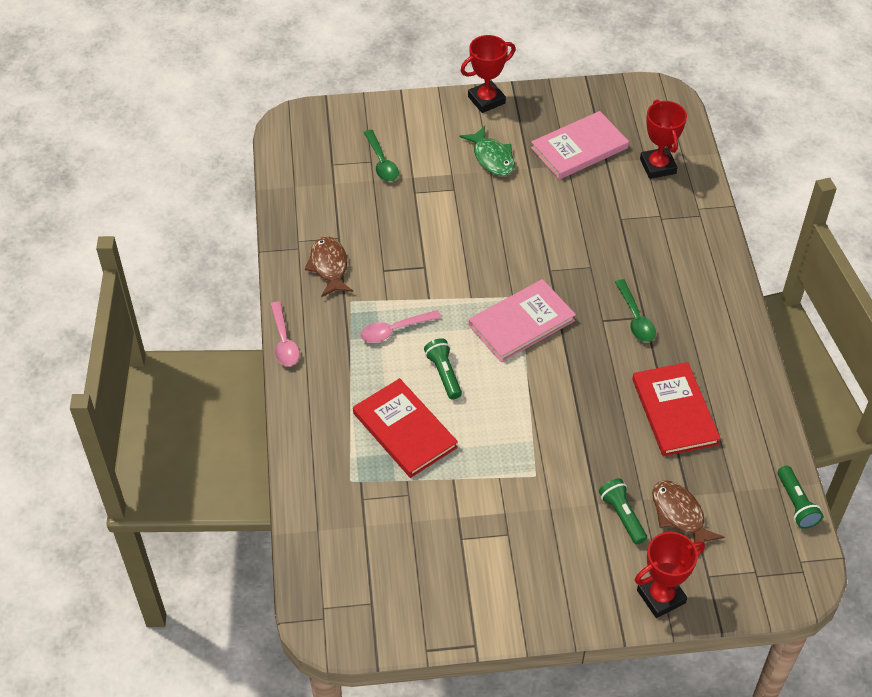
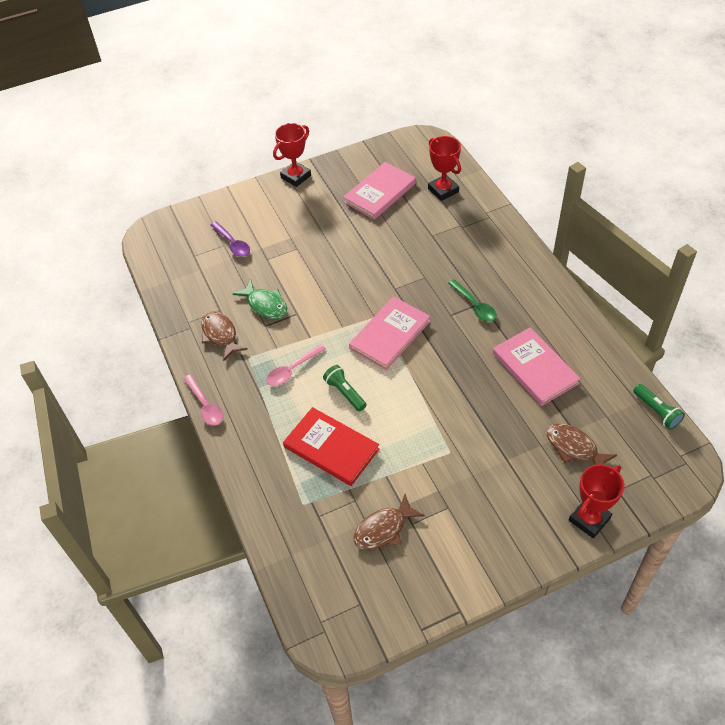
camera: 15 degrees left, 0 degrees up
green spoon [364,130,399,182] -> purple spoon [210,221,250,257]
green fish [460,126,515,176] -> green fish moved to [233,280,287,319]
green flashlight [599,478,647,545] -> none
red book [632,362,721,456] -> pink book [493,328,581,406]
none -> brown fish [353,494,424,550]

